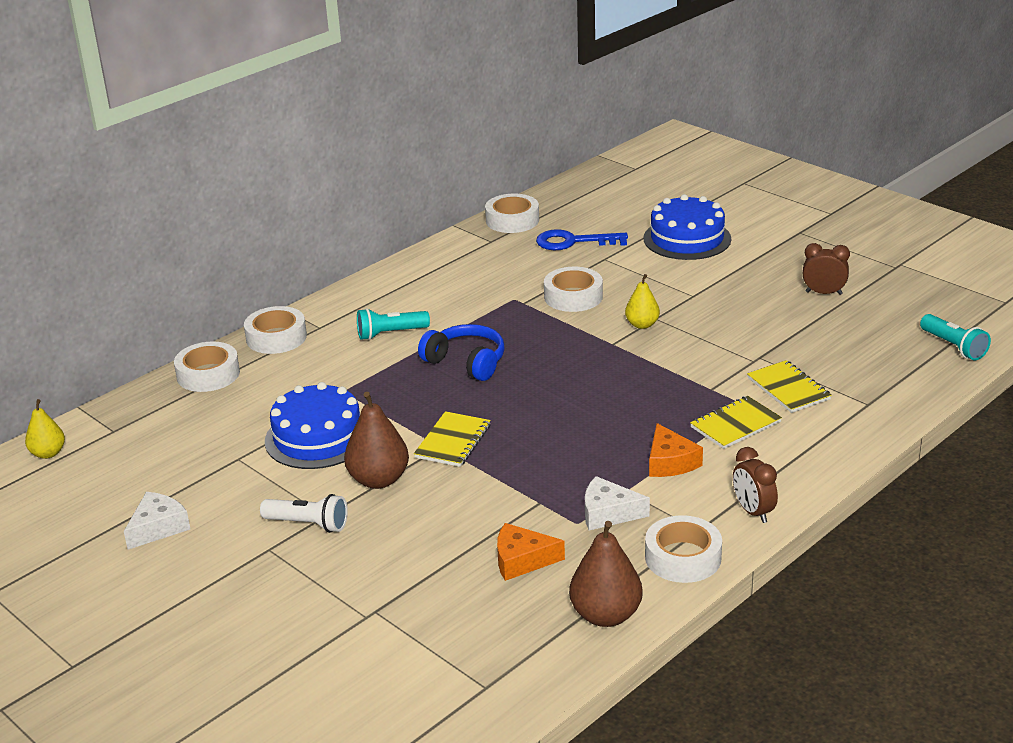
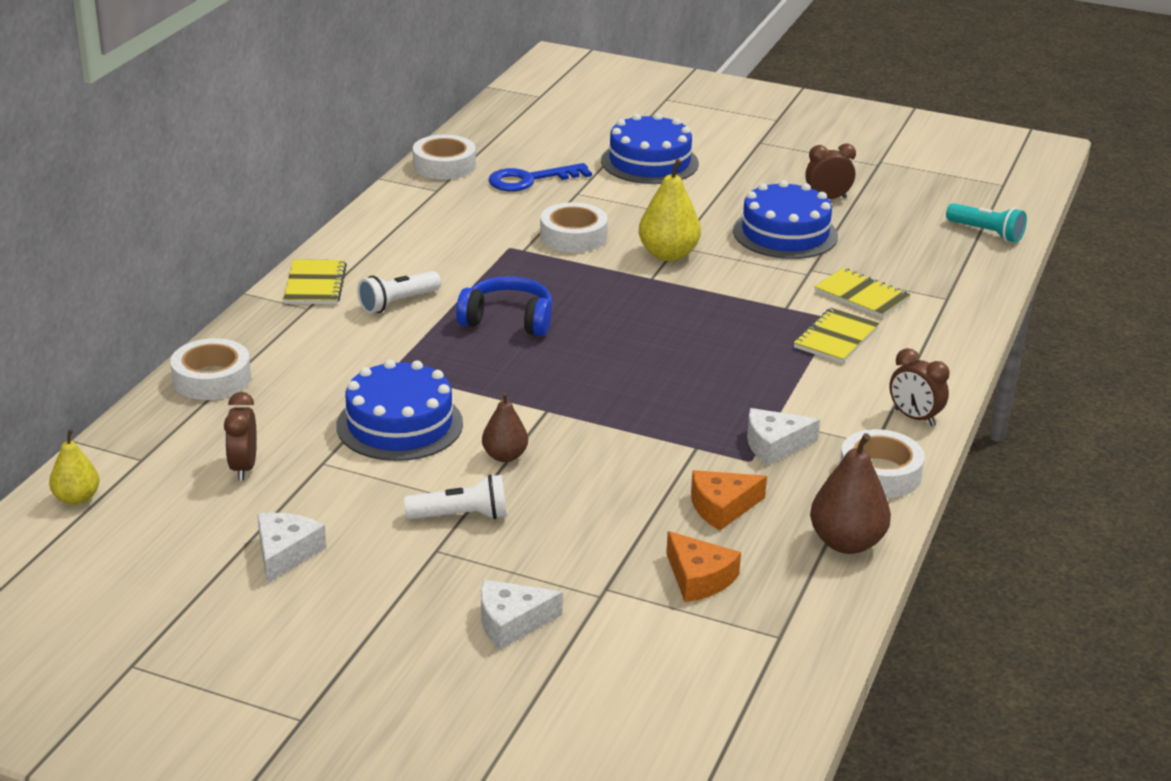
camera: 25 degrees left, 0 degrees up
white tape [244,306,307,354] -> none
brown pear [344,392,409,489] -> brown pear [482,392,528,462], size x0.62
turquoise flashlight [357,308,430,340] -> white flashlight [357,271,441,314]
yellow notebook [414,411,491,467] -> yellow notebook moved to [283,259,347,304]
yellow pear [625,274,660,329] -> yellow pear [639,159,701,261], size x1.61
orange cheese [649,423,703,477] -> orange cheese moved to [666,531,741,602]
none -> brown clock [224,392,257,481]
none -> white cheese [481,579,563,650]
none -> blue cake [733,180,838,259]

